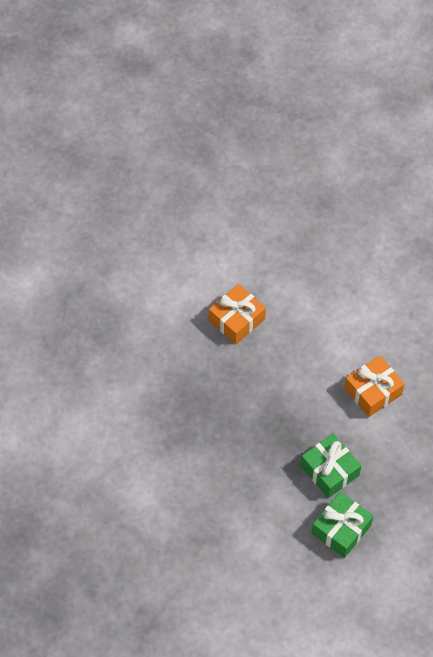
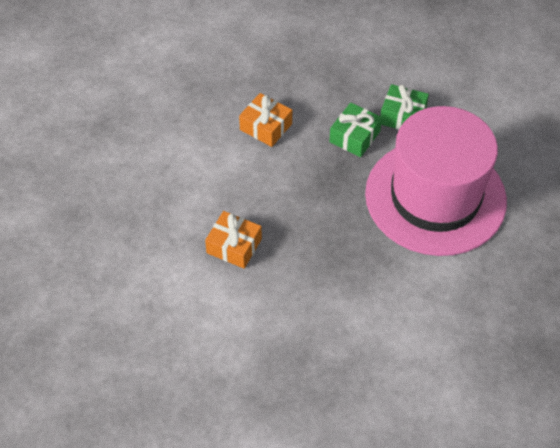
camera: 110 degrees left, 5 degrees down
none -> pink hat [365,106,507,256]

